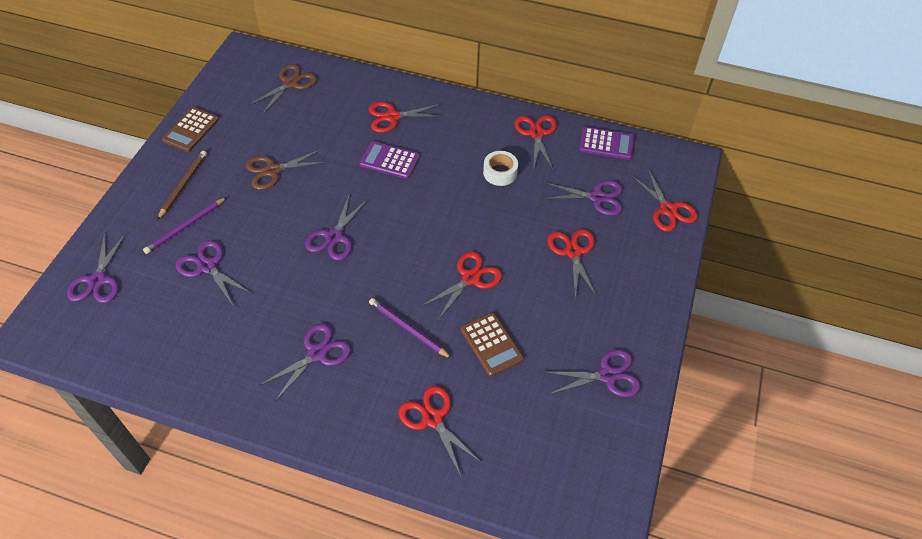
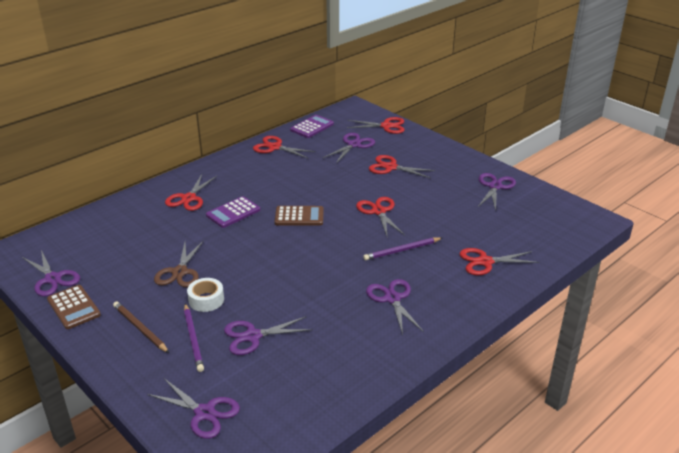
camera: 60 degrees left, 20 degrees down
brown scissors [249,64,317,114] -> none
purple scissors [305,193,369,261] -> purple scissors moved to [22,250,80,296]
brown calculator [461,312,524,377] -> brown calculator moved to [275,206,324,226]
white tape [483,151,518,186] -> white tape moved to [187,278,224,312]

